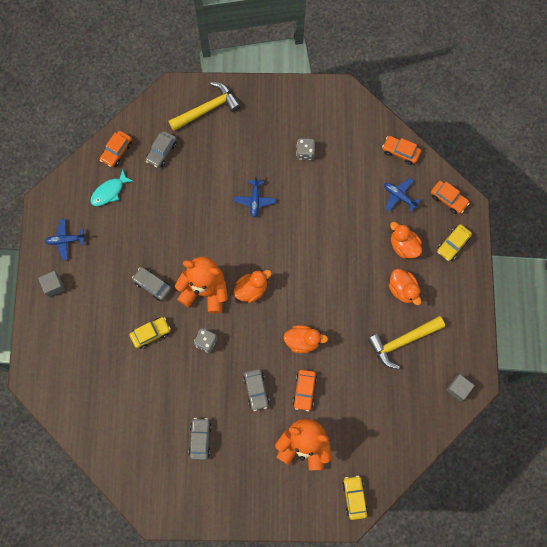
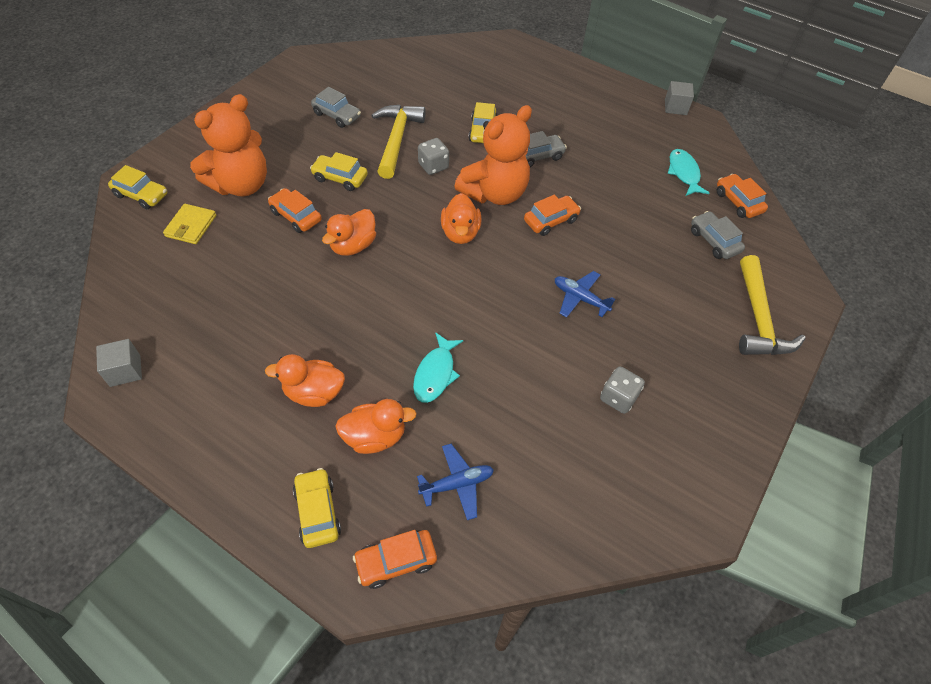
camera: 120 degrees right, 20 degrees down
grey cube [38,271,65,297] -> grey cube moved to [665,81,694,115]
blue plane [44,219,86,260] -> none
grey car [243,369,269,411] -> yellow car [310,152,368,191]
yellow hammer [368,316,445,369] -> yellow hammer moved to [371,105,425,179]
orange car [382,136,421,165] -> orange car moved to [524,195,581,236]
none -> yellow wallet [163,204,216,244]
none -> turquoise fish [413,332,464,403]

